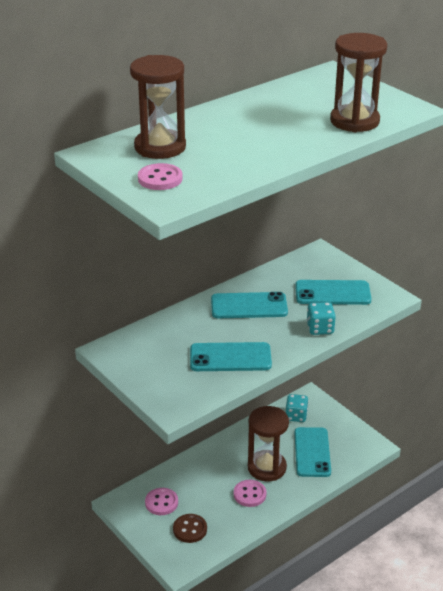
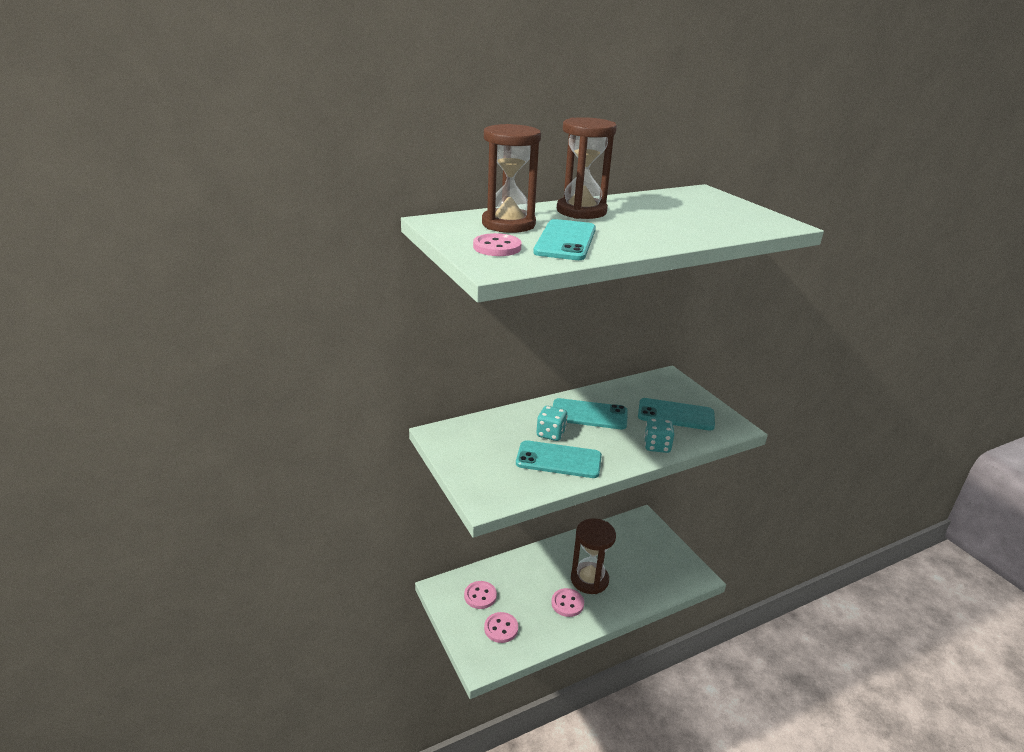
camera: 10 degrees right, 5 degrees down
brown button [173,514,207,543] -> pink button [484,612,518,643]
turquoise dice [286,394,308,422] -> turquoise dice moved to [537,406,568,441]
turquoise phone [295,427,331,477] -> turquoise phone moved to [533,219,596,260]
brown hourglass [330,33,387,132] -> brown hourglass moved to [557,117,617,219]

